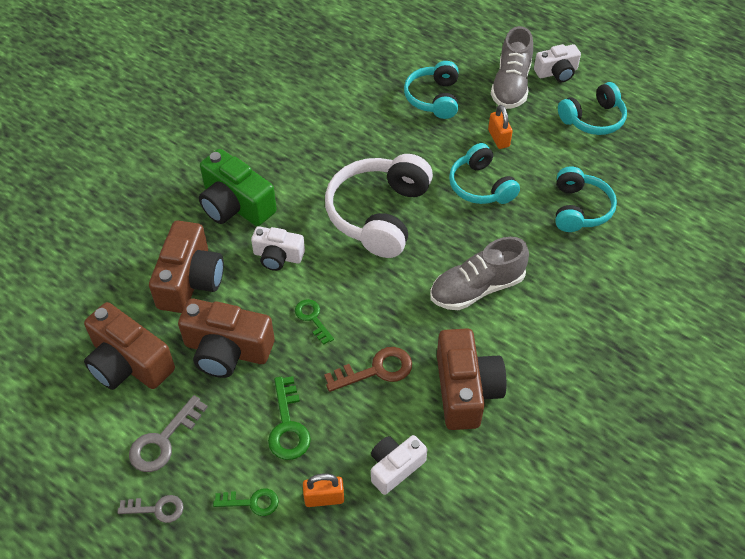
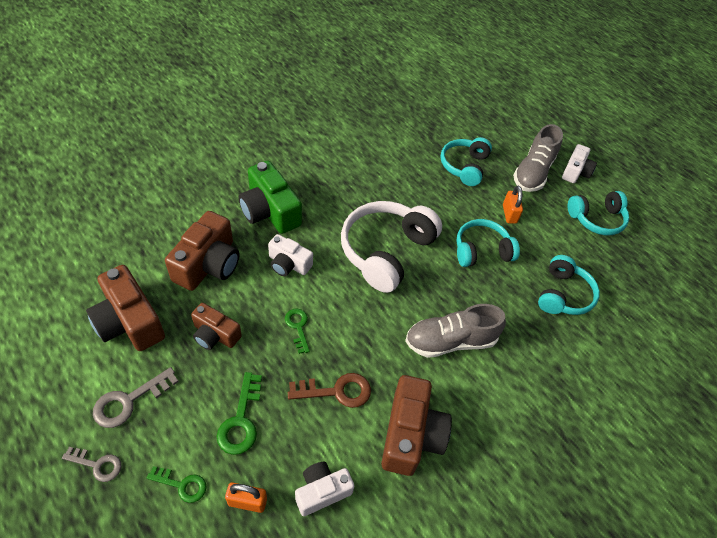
camera: 10 degrees right, 0 degrees up
brown camera [178,299,275,378] -> brown camera [191,303,242,350], size x0.61
turquoise headphones [449,143,520,204] -> turquoise headphones turned 90 degrees clockwise [456,219,520,267]
white camera [534,44,581,82] -> white camera turned 60 degrees counterclockwise [562,144,597,183]

